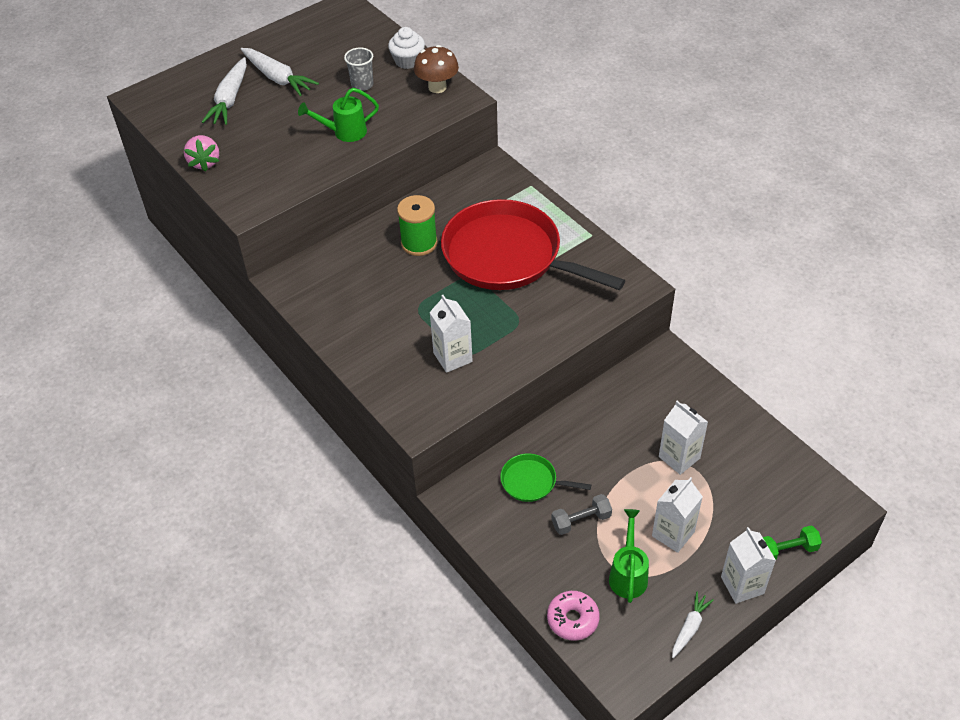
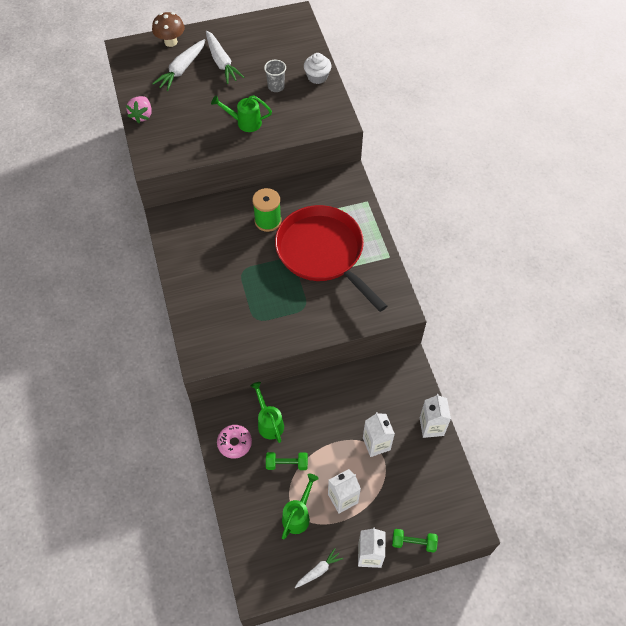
camera: 20 degrees right, 10 degrees up
brown mushroom [414,45,459,93] -> brown mushroom moved to [152,12,185,47]
white carton [429,295,473,373] -> white carton moved to [420,394,451,438]
green pan [500,453,591,502] -> green watering can [250,382,284,443]
pink donut [547,591,600,641] -> pink donut moved to [217,425,252,459]
grey dumbbell [551,494,612,535] -> green dumbbell [266,452,308,470]

